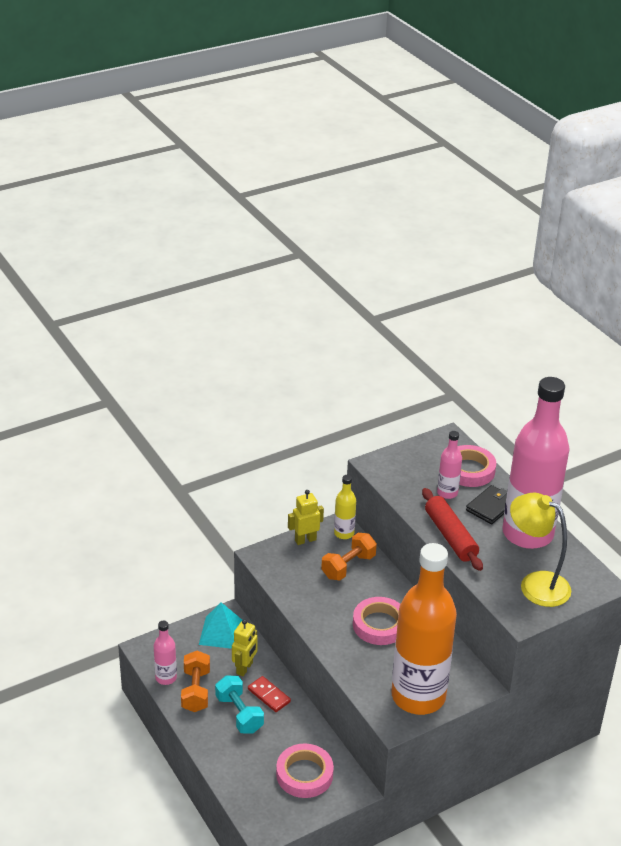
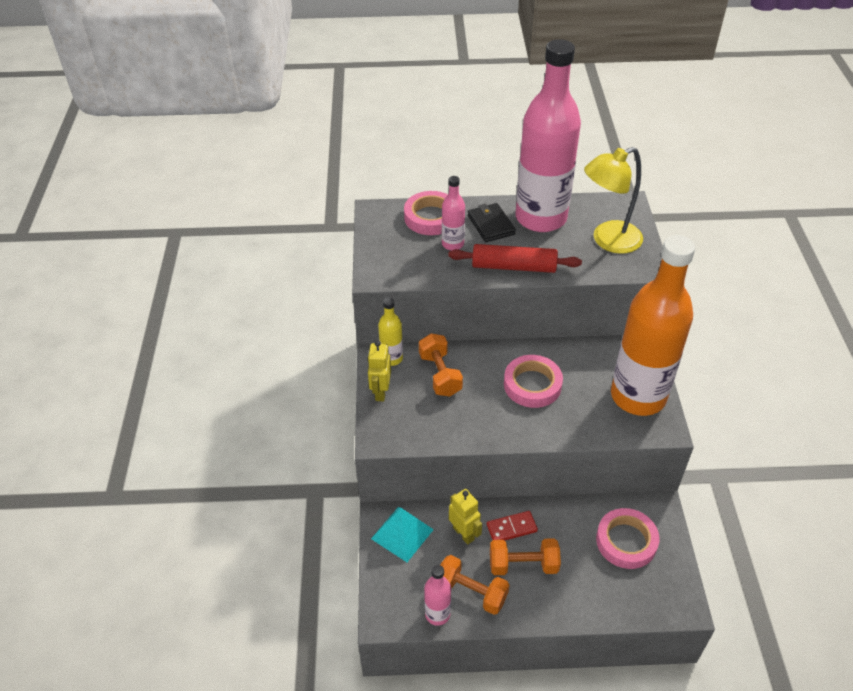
camera: 60 degrees left, 10 degrees up
turquoise dumbbell [215,675,264,733] -> orange dumbbell [490,538,561,575]

